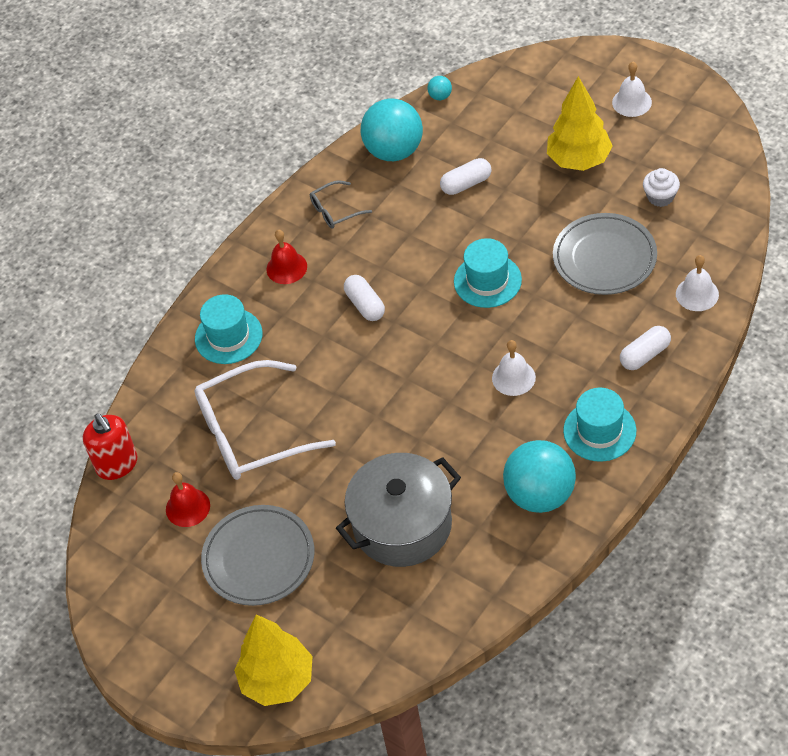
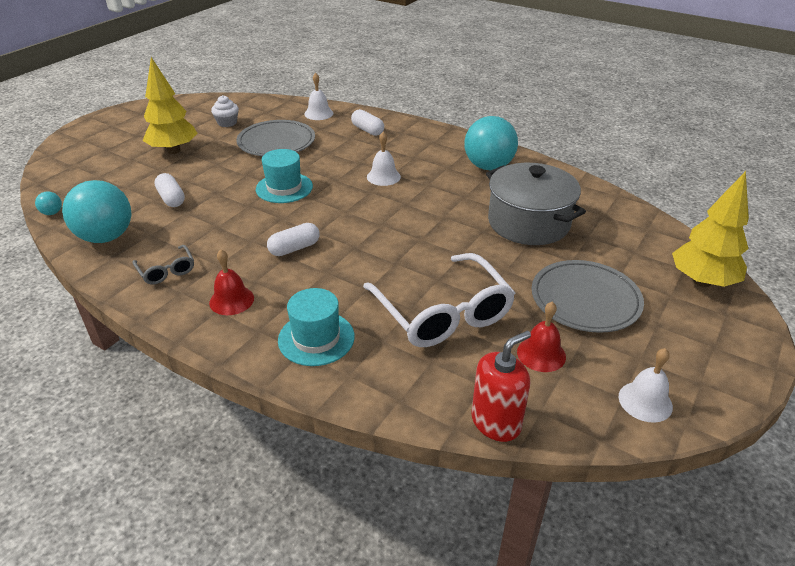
camera: 100 degrees left, 15 degrees down
turquoise hat [563,388,636,462] -> none
white bell [612,62,652,117] -> white bell moved to [619,348,673,423]

